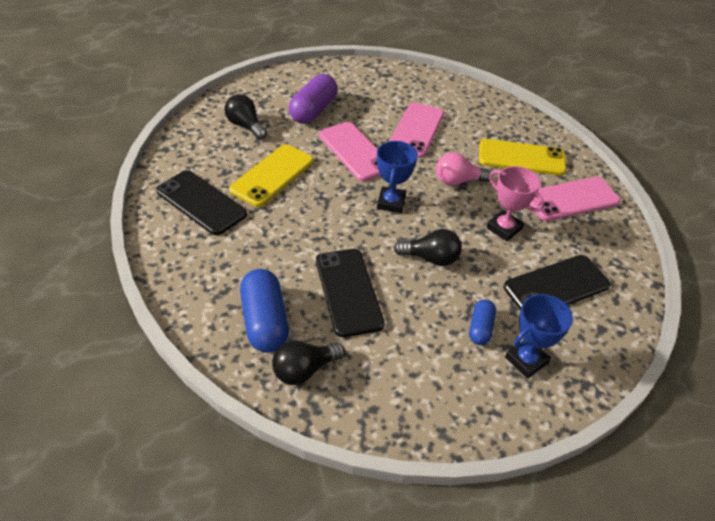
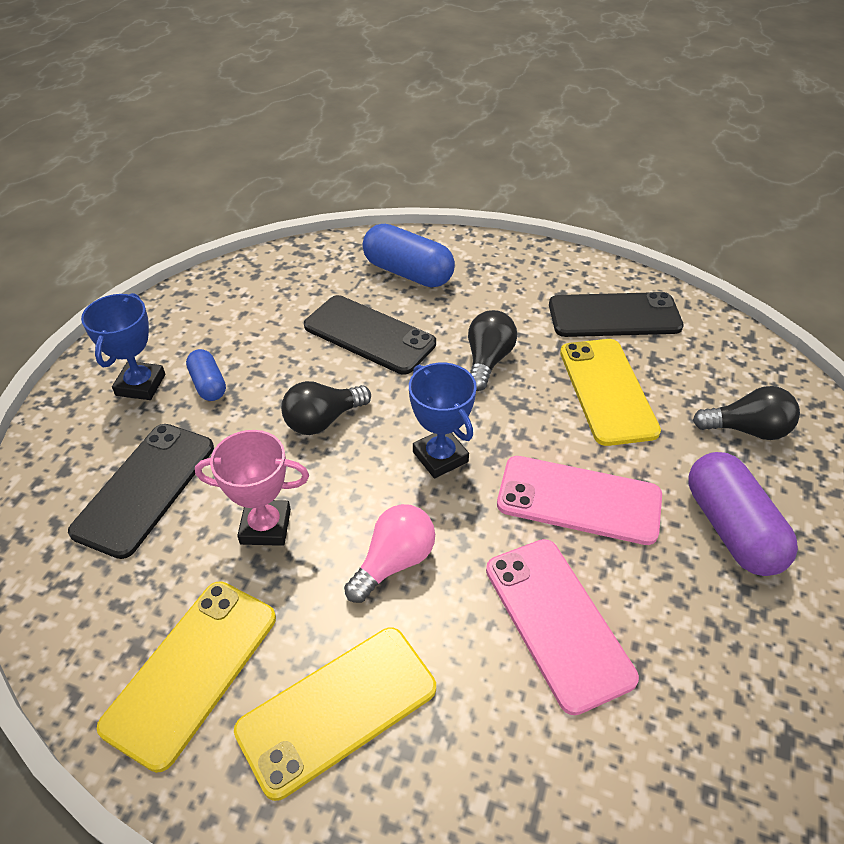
camera: 140 degrees right, 0 degrees up
black light bulb [272,341,345,385] -> black light bulb moved to [468,310,517,391]
pink phone [530,177,620,221] -> yellow phone [97,581,276,773]

